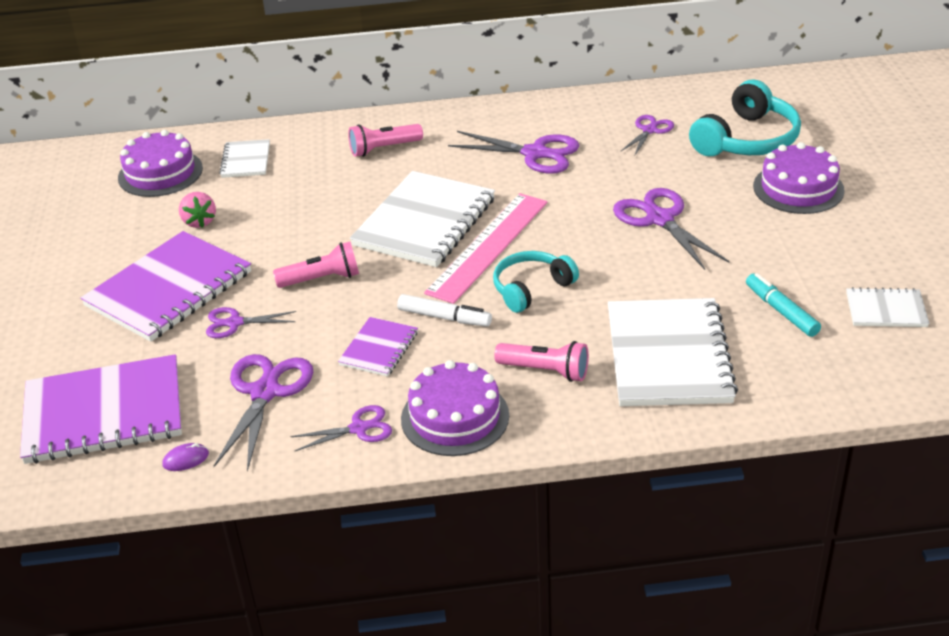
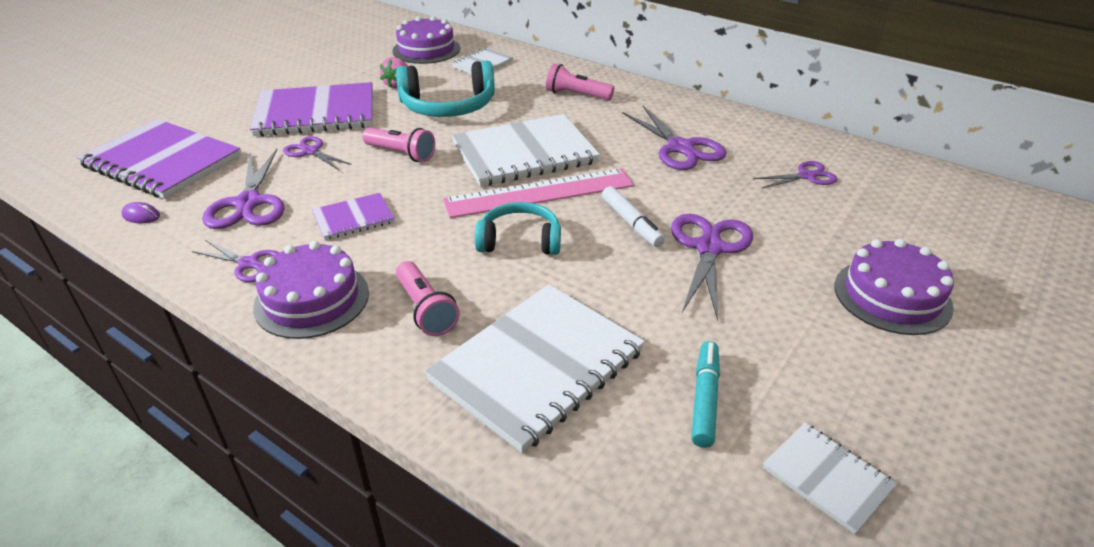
camera: 40 degrees right, 0 degrees up
purple scissors [214,354,313,472] -> purple scissors turned 120 degrees clockwise [202,149,285,229]
white marker [397,294,492,327] -> white marker moved to [602,186,665,247]
turquoise headphones [689,79,801,156] -> turquoise headphones moved to [396,61,495,117]

